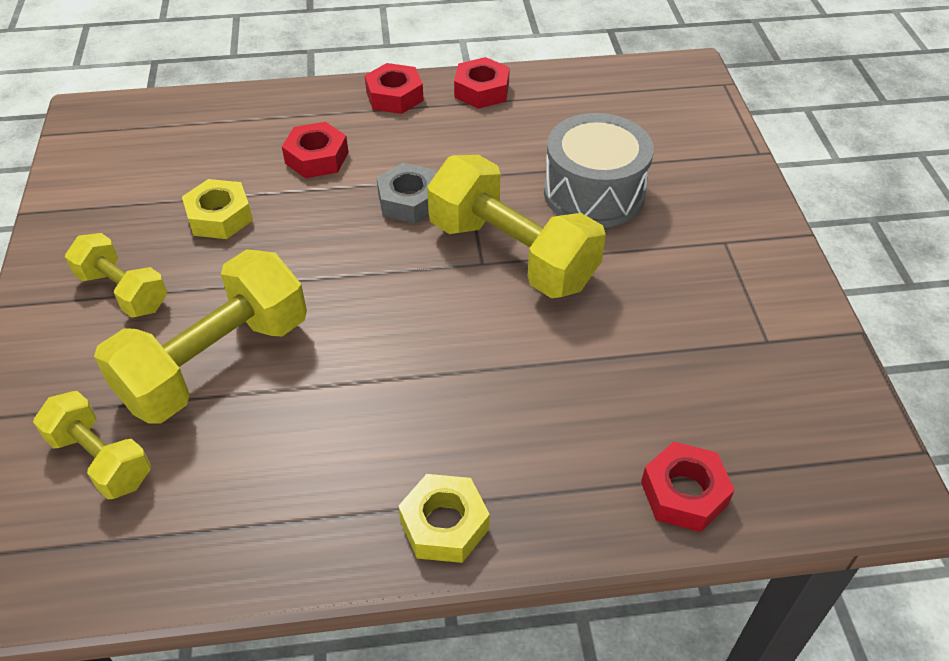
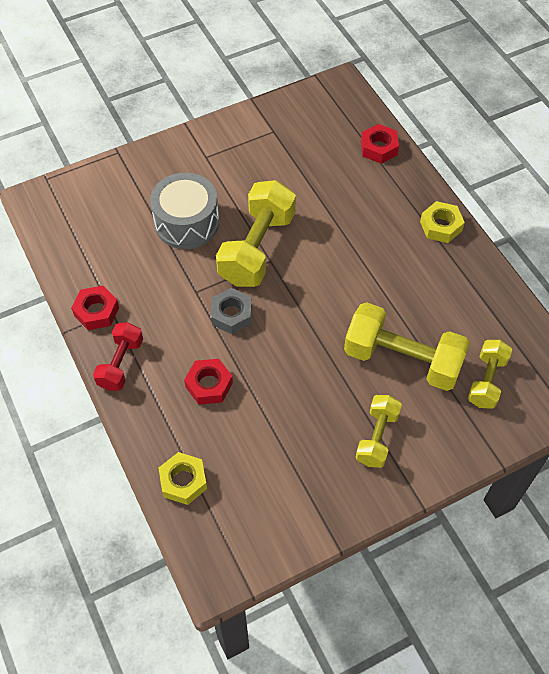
camera: 110 degrees left, 10 degrees up
yellow nut [182,179,253,239] -> yellow nut moved to [159,452,207,505]
red nut [365,63,424,114] -> red dumbbell [93,322,143,391]

